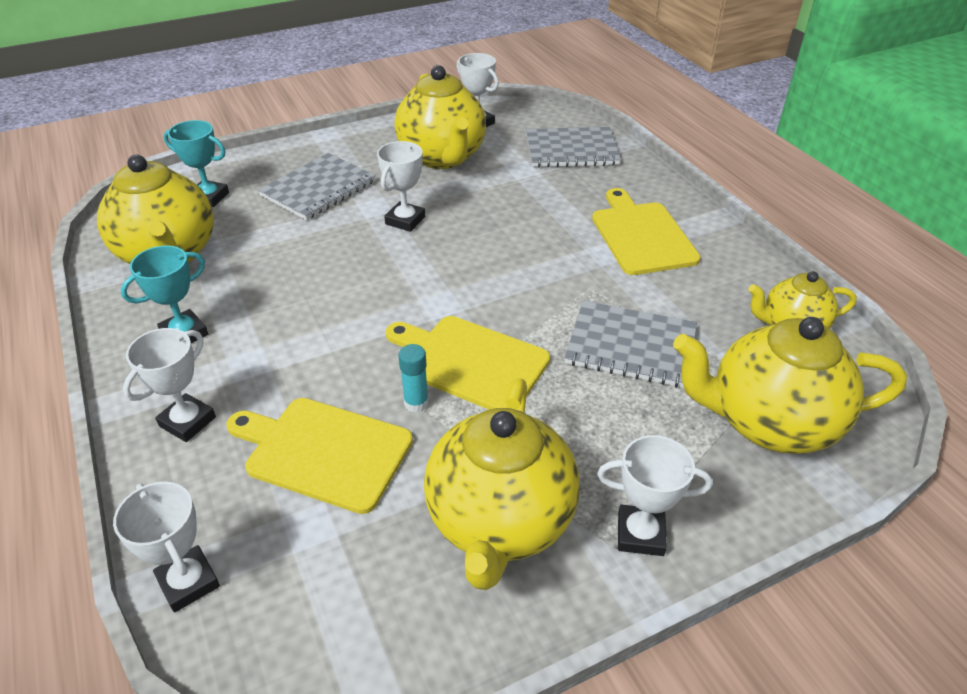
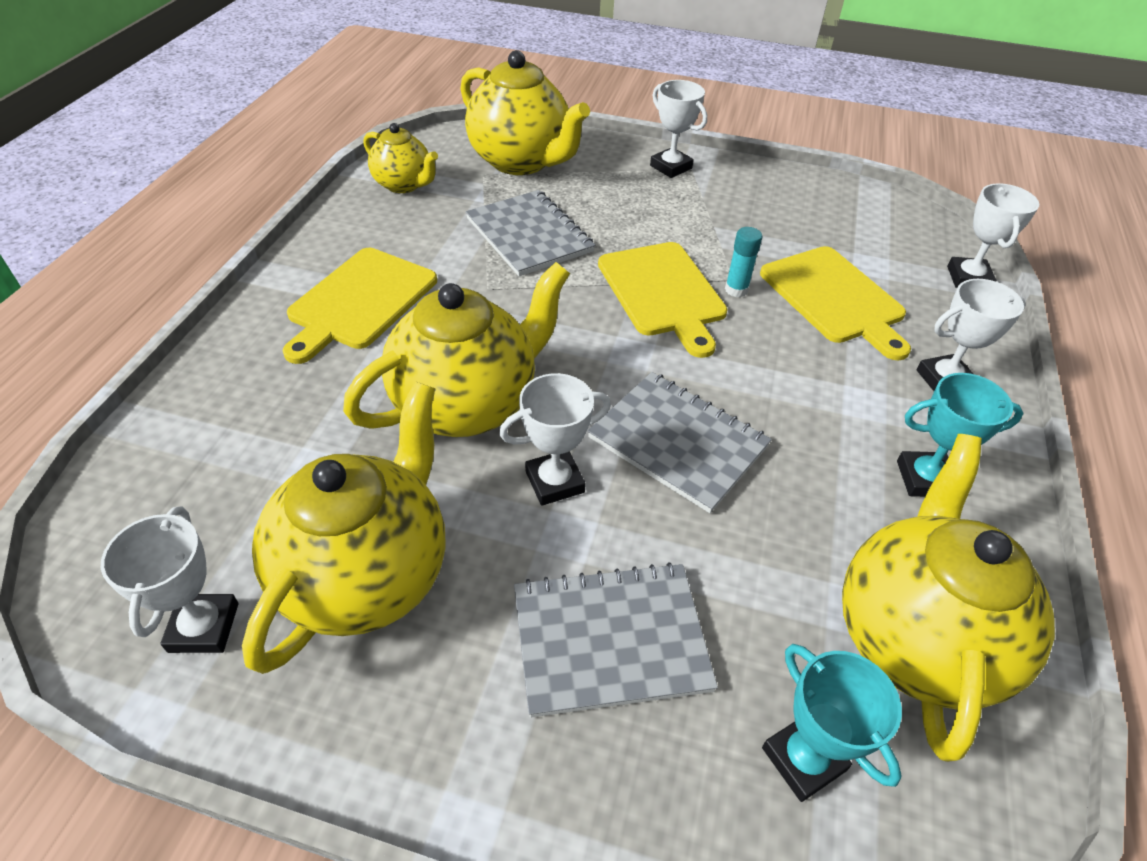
camera: 140 degrees left, 5 degrees up
yellow teapot [424,378,580,590] -> yellow teapot moved to [343,262,570,437]
grey notebook [526,127,621,168] -> grey notebook moved to [588,372,772,513]

